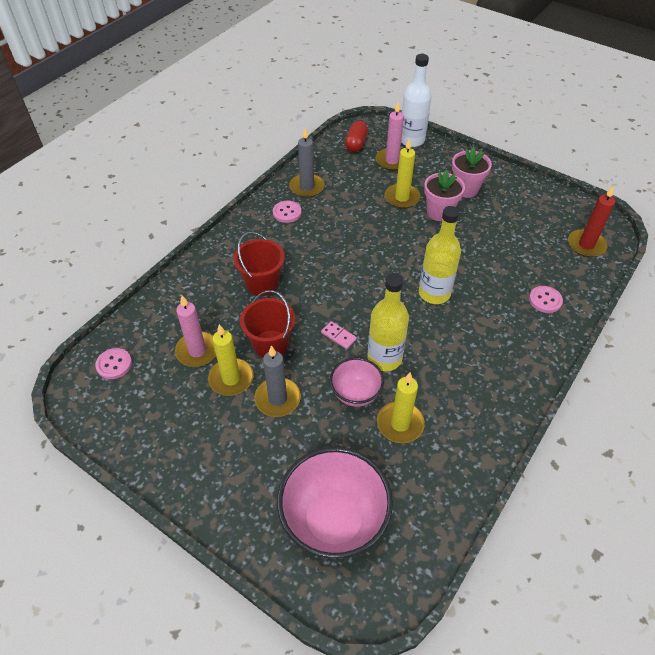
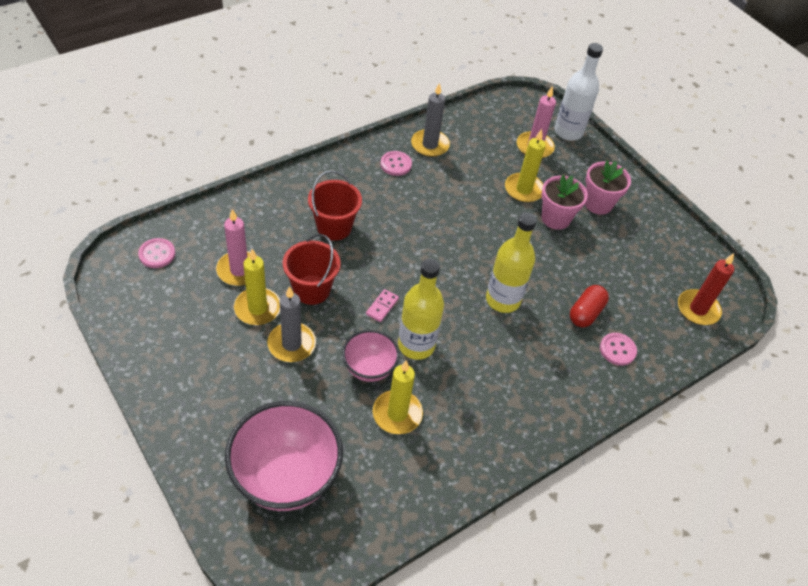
camera: 15 degrees right, 0 degrees up
pink domino [321,321,357,349] -> pink domino turned 60 degrees clockwise [366,289,399,322]
red capsule [345,121,368,152] -> red capsule moved to [570,285,609,327]

